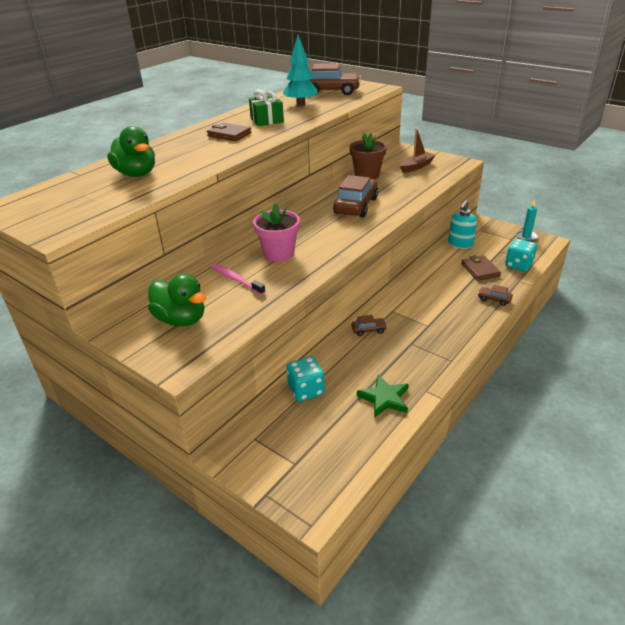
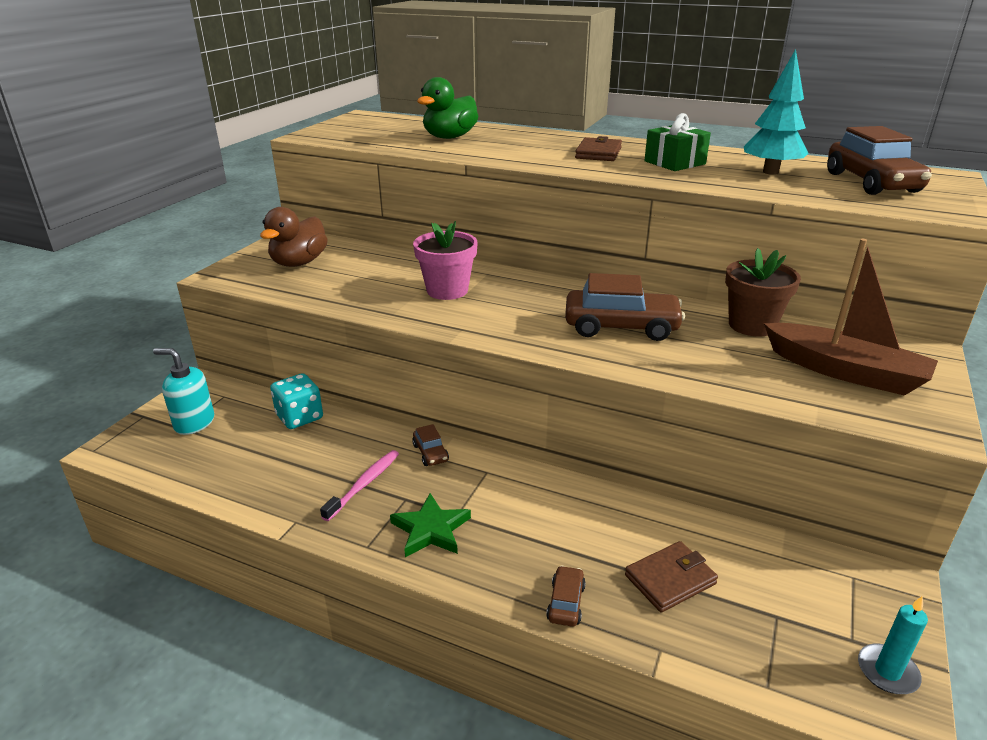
camera: 75 degrees right, 5 degrees down
green duck [148,274,206,326] -> brown duck [260,207,328,267]
pink toothbrush [211,263,266,295] -> pink toothbrush moved to [320,450,399,521]
green star [357,375,409,418] -> green star moved to [390,493,471,557]
brown boat [400,128,436,173] -> brown boat [764,239,938,396], size x1.57
turquoise soap dispenser [448,201,477,249] -> turquoise soap dispenser moved to [153,348,214,435]
turquoise dice [505,239,537,272] -> none

